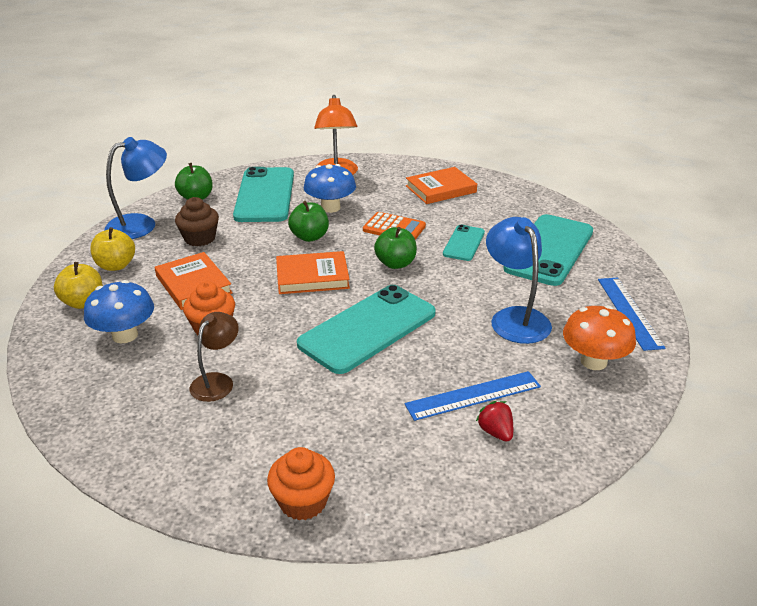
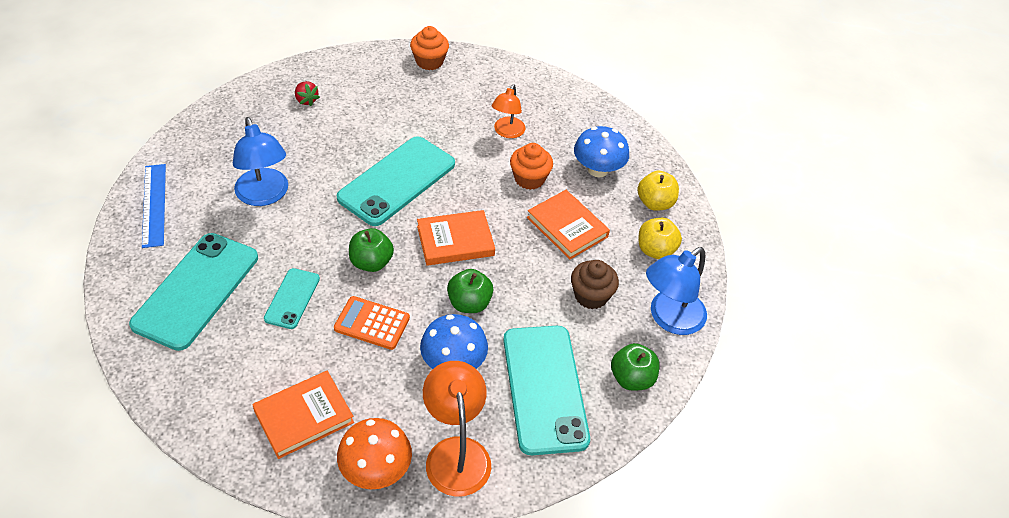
camera: 170 degrees right, 15 degrees up
brown lamp [190,312,239,402] -> orange lamp [492,84,526,138]
blue ruler [405,371,541,421] -> none
orange mushroom [563,305,636,370] -> orange mushroom moved to [337,418,412,489]

